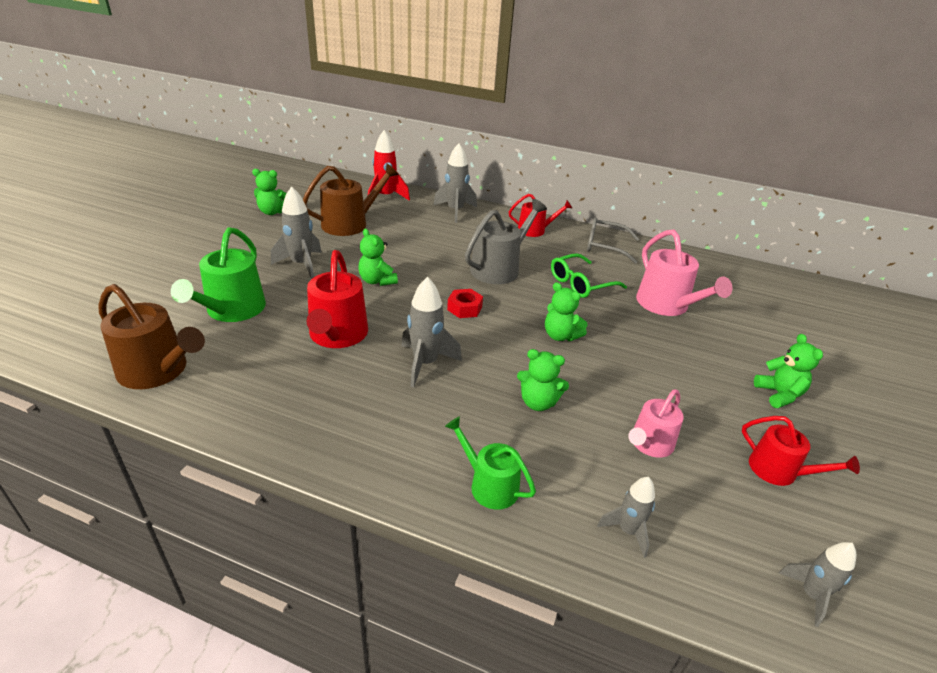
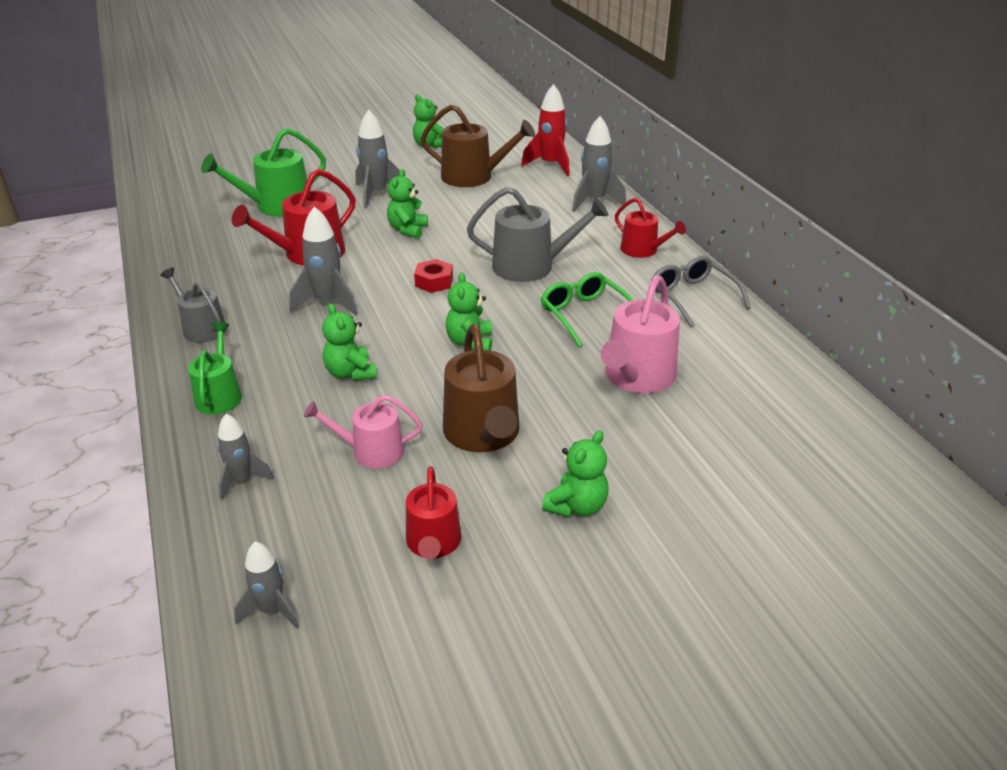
camera: 50 degrees right, 0 degrees up
brown watering can [98,284,205,389] -> brown watering can moved to [443,324,519,452]
green glasses [551,253,627,298] -> green glasses turned 45 degrees clockwise [541,272,633,347]
none -> grey watering can [160,268,226,343]

